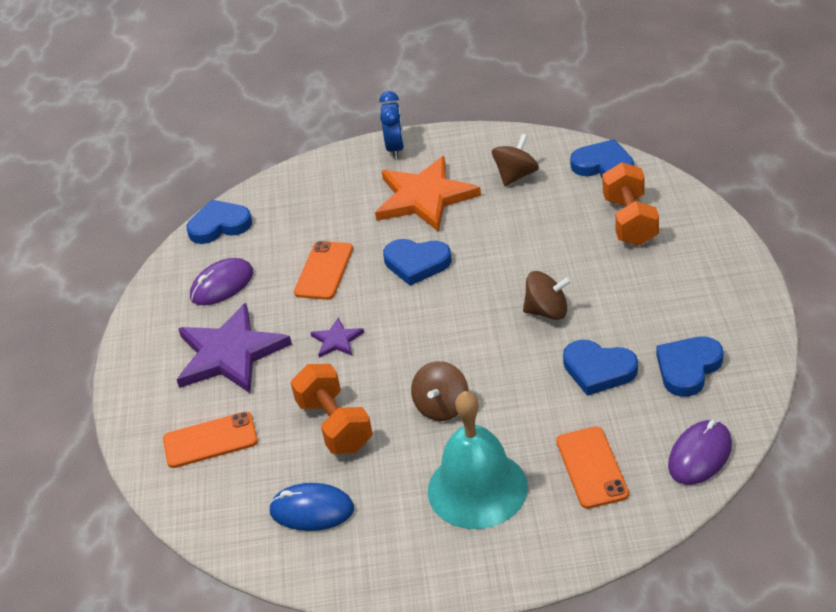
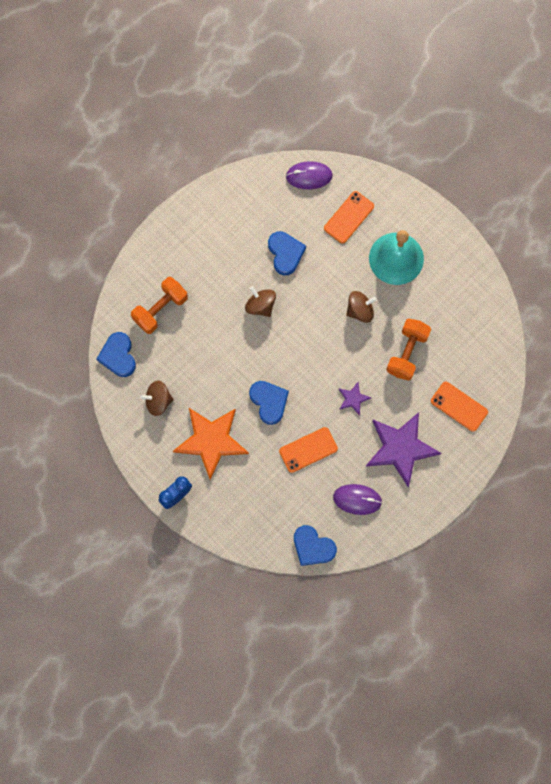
camera: 135 degrees left, 35 degrees up
blue mouse [269,483,354,531] -> none
blue heart [656,337,723,397] -> none

